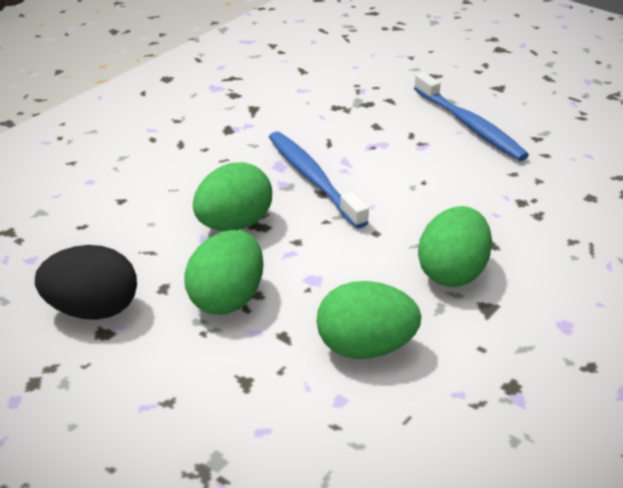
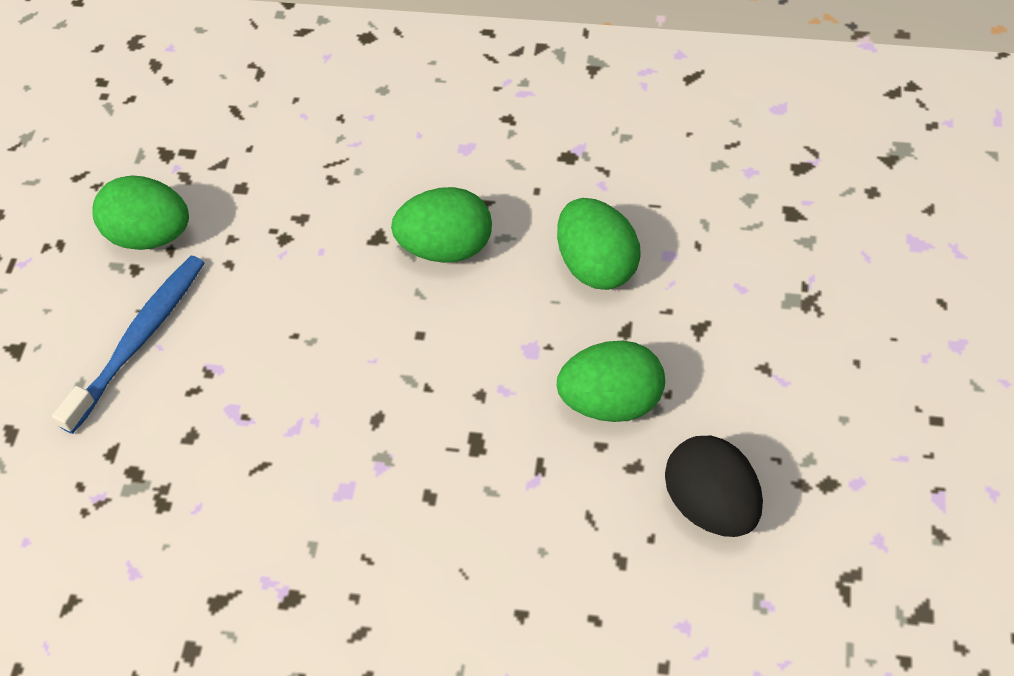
camera: 115 degrees left, 20 degrees up
green egg [193,162,272,231] -> green egg moved to [92,175,189,250]
blue toothbrush [269,132,369,229] -> none

